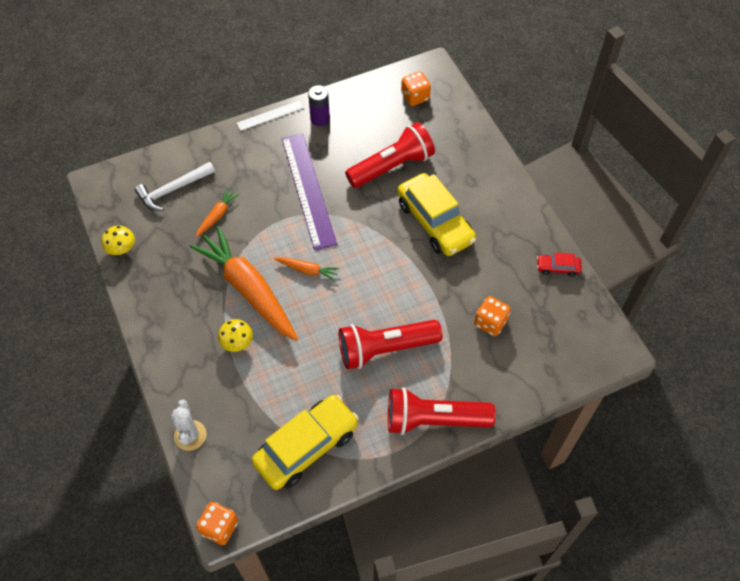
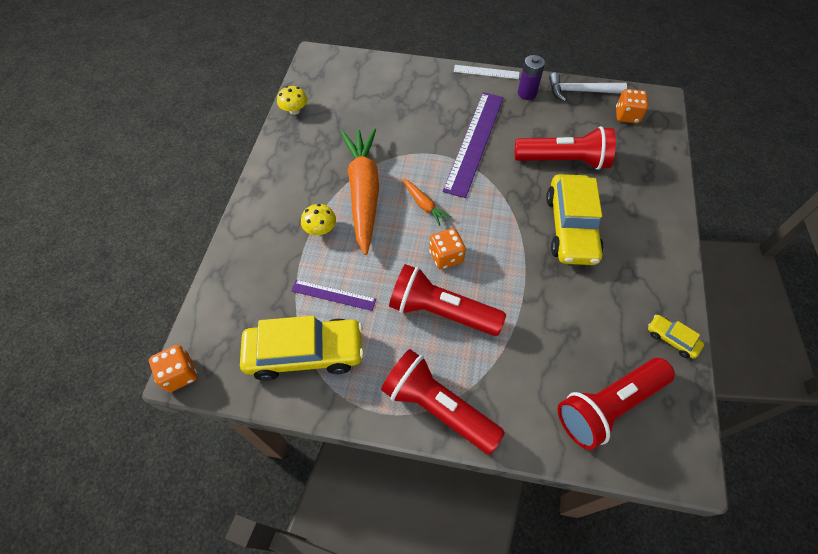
camera: 35 degrees right, 0 degrees up
white hammer [135,162,215,211] -> white hammer moved to [549,72,627,102]
white cactus [171,400,207,451] -> none
orange carrot [196,188,240,237] -> none
orange dice [474,296,511,336] -> orange dice moved to [429,228,466,270]
red car [537,253,582,277] -> yellow car [648,315,704,359]
none -> purple ruler [291,280,376,311]
none -> red flashlight [558,358,675,450]

